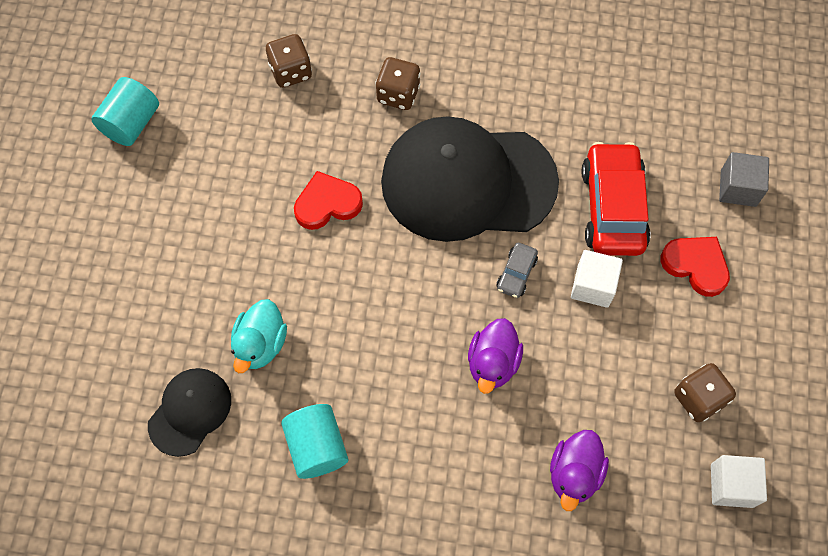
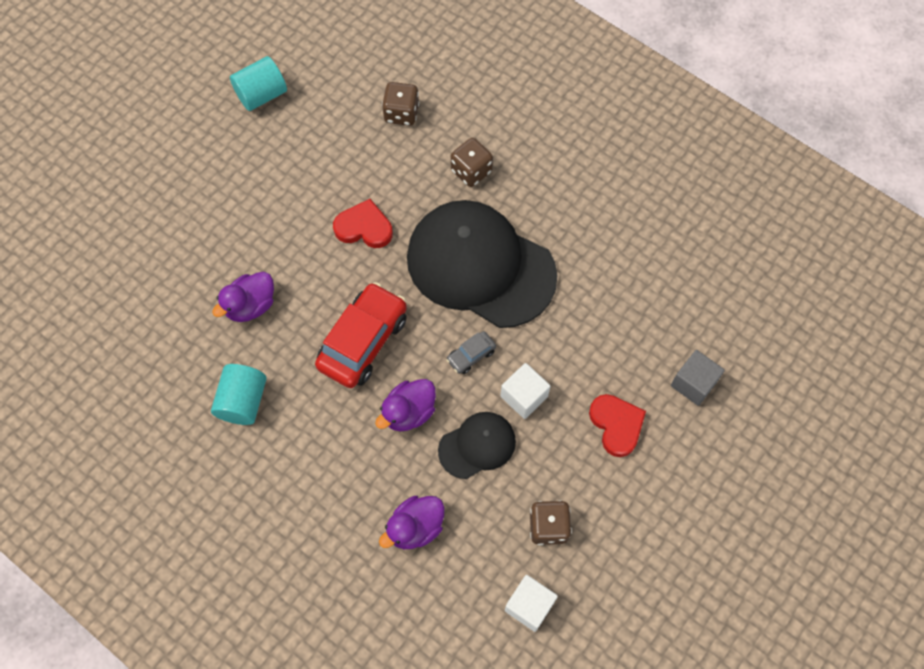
camera: 30 degrees right, 0 degrees up
black cap [148,368,231,457] -> black cap moved to [438,412,516,479]
turquoise duck [231,299,287,373] -> purple duck [212,272,274,322]
red car [582,142,651,256] -> red car moved to [315,282,407,388]

